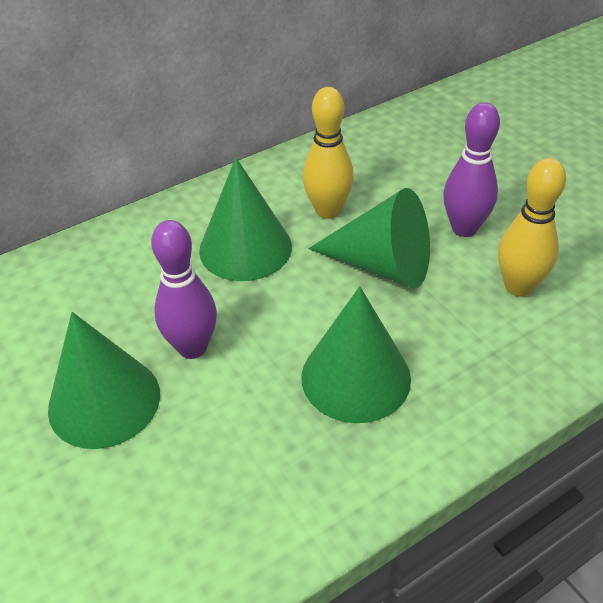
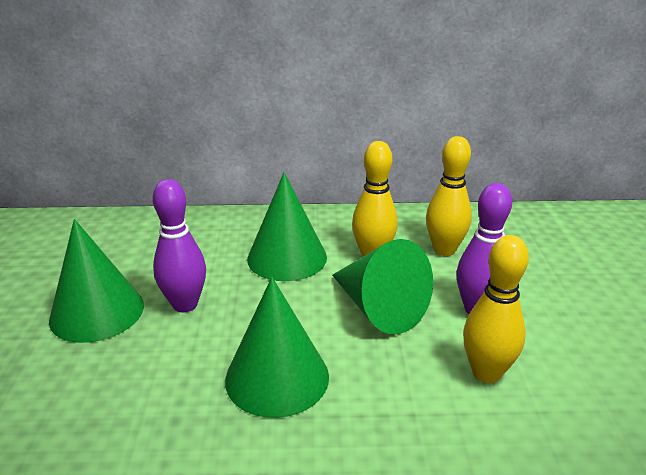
camera: 30 degrees right, 15 degrees down
none -> yellow bowling pin [426,136,472,256]

